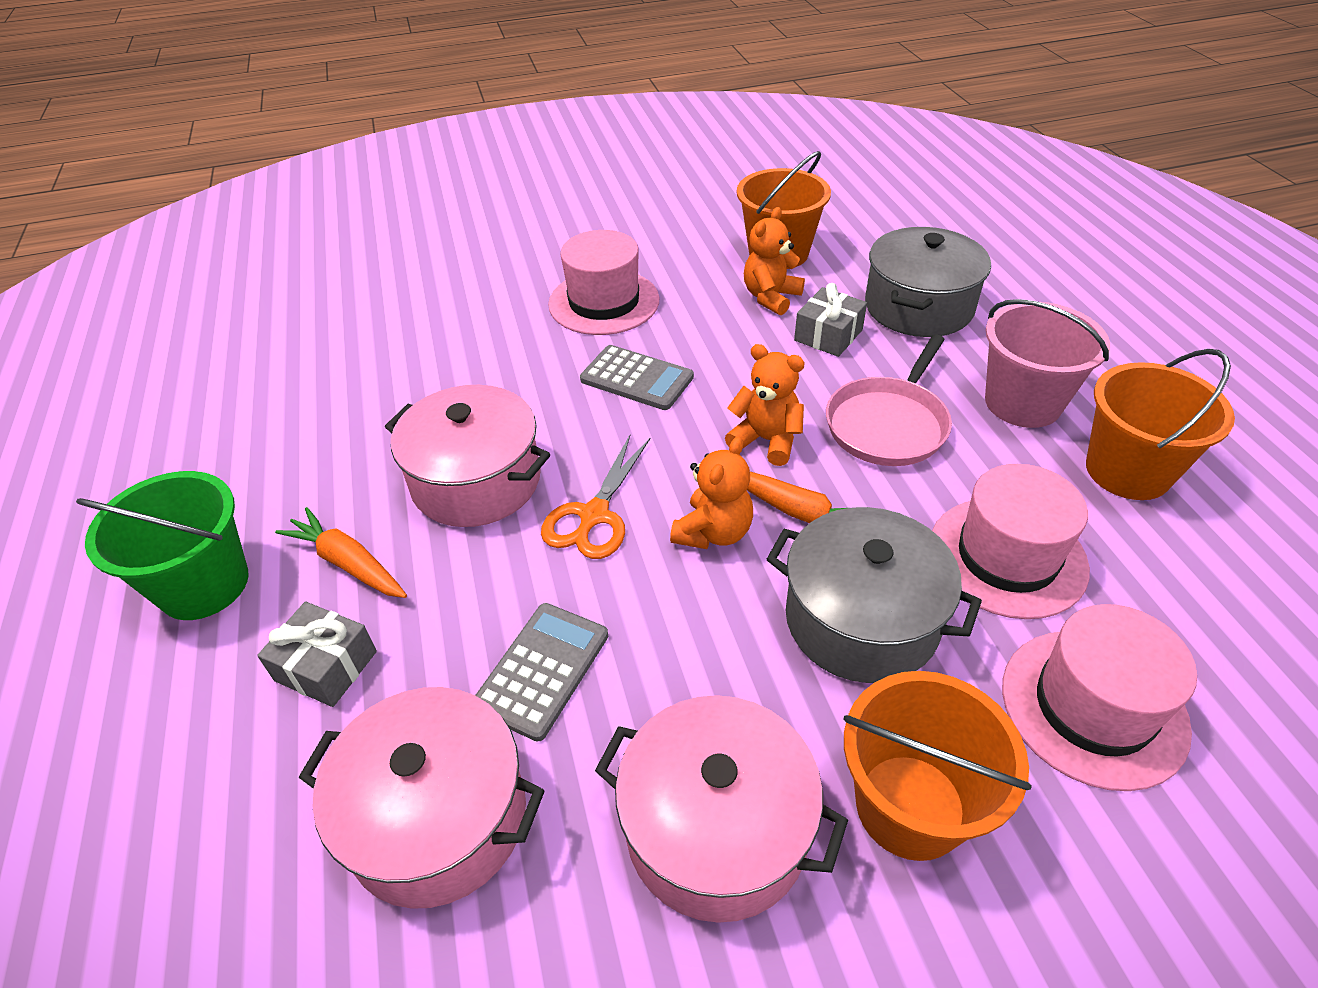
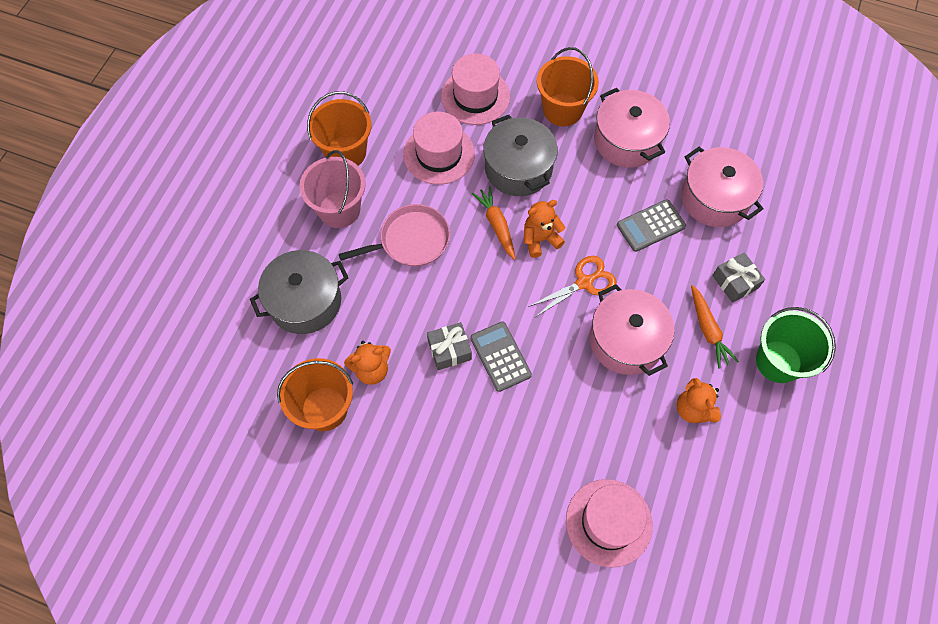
camera: 145 degrees left, 20 degrees up
pink hat [548,230,659,335] -> pink hat moved to [566,479,653,568]
orange teddy bear [725,344,805,466] -> orange teddy bear moved to [676,378,721,423]
grey gift [794,283,867,357] -> grey gift moved to [427,322,472,370]

